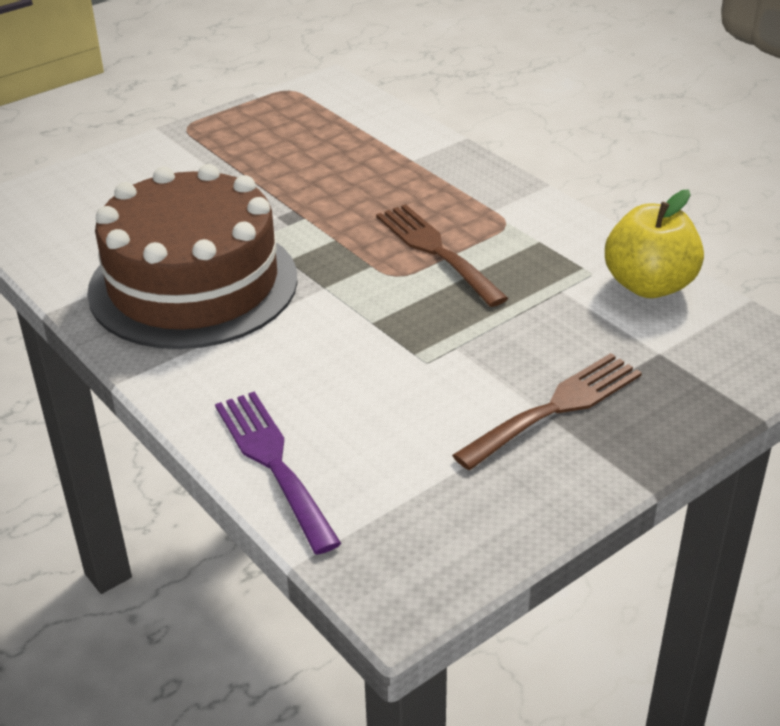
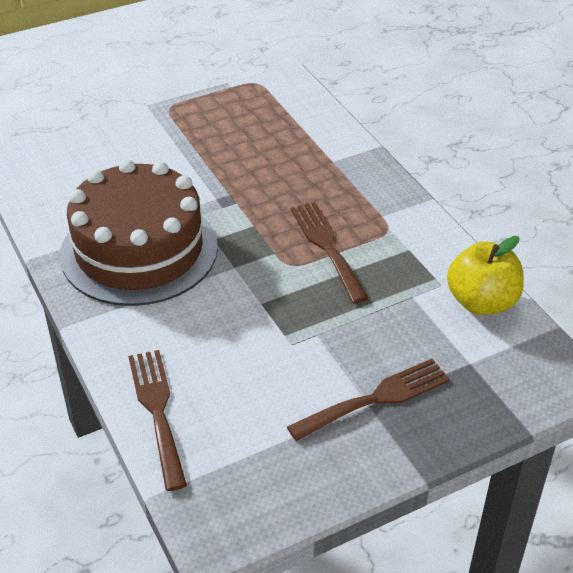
camera: 10 degrees right, 5 degrees up
purple fork [215,392,342,555] -> brown fork [128,350,187,491]

